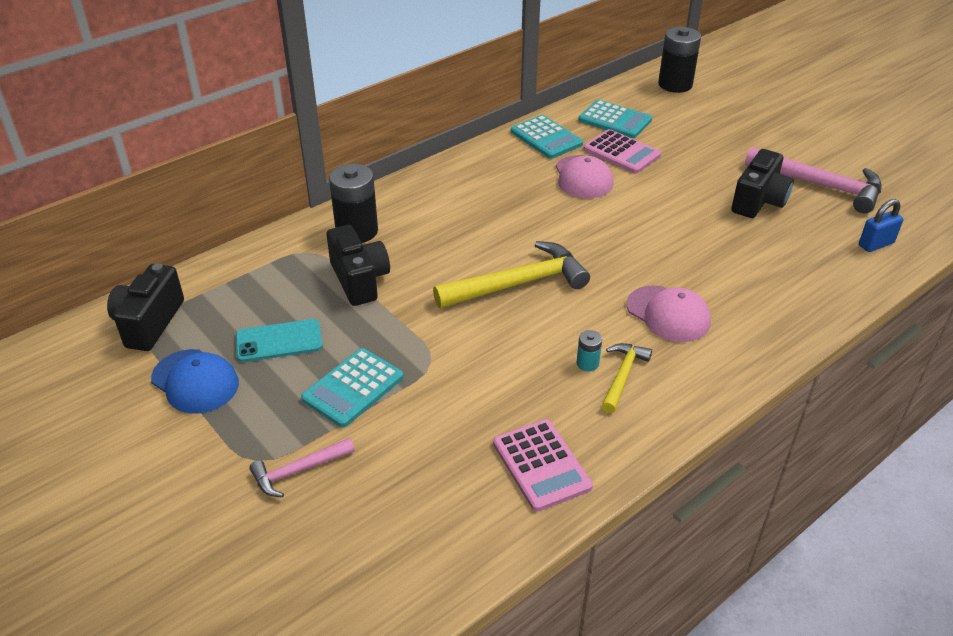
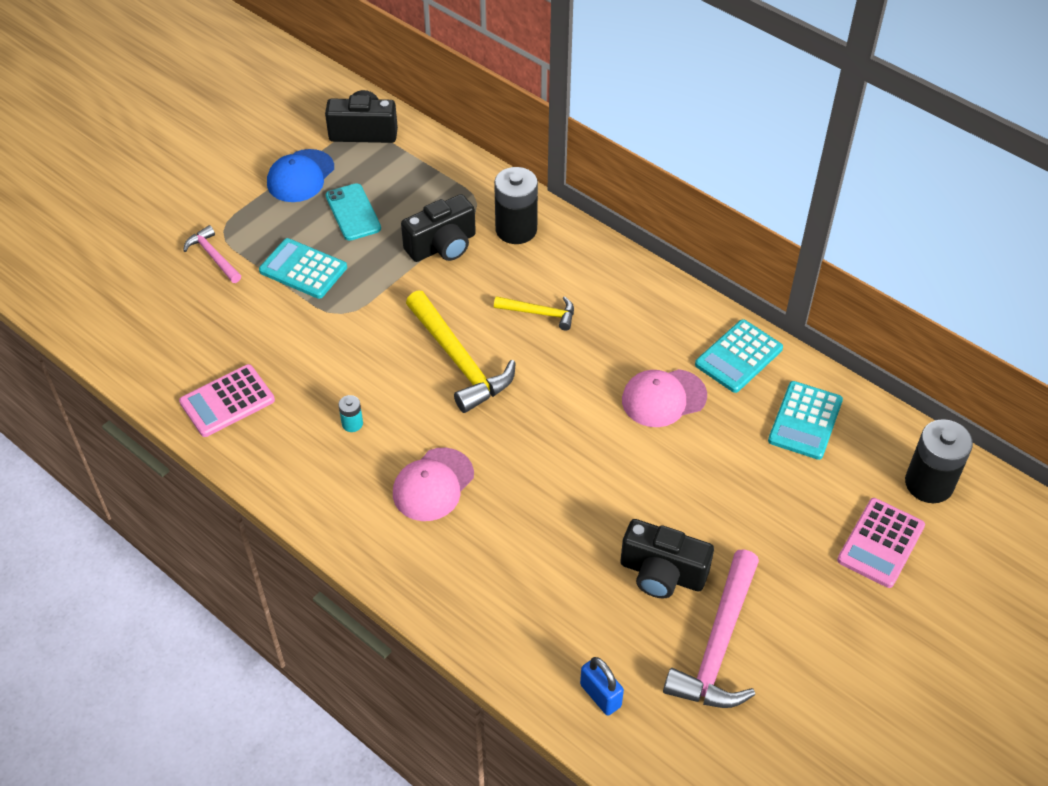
camera: 80 degrees right, 10 degrees up
pink calculator [583,129,661,174] -> pink calculator moved to [837,498,925,588]
yellow hammer [602,343,652,413] -> yellow hammer moved to [494,296,574,331]

